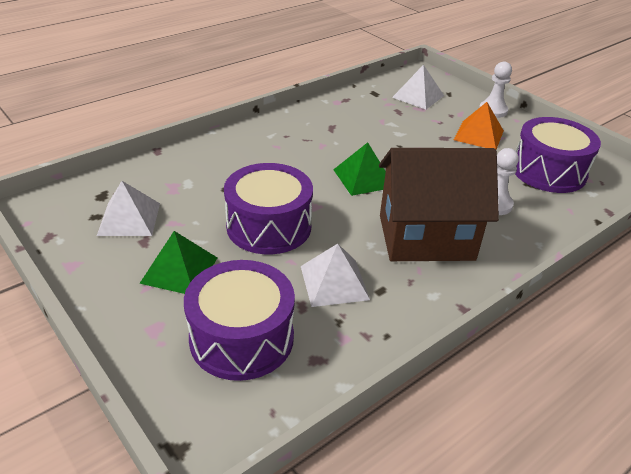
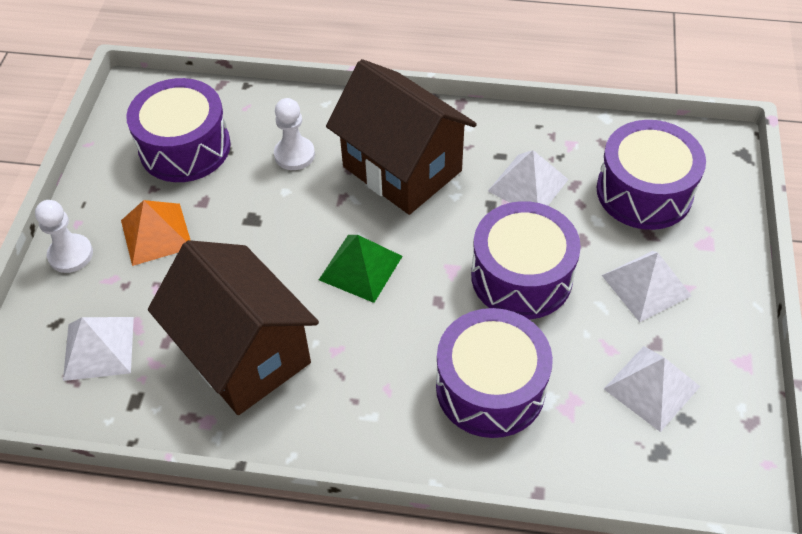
camera: 130 degrees left, 15 degrees up
green pyramid [139,231,217,294] -> white pyramid [602,251,692,322]
none -> brown house [148,240,319,415]
none -> purple drum [436,308,553,438]

